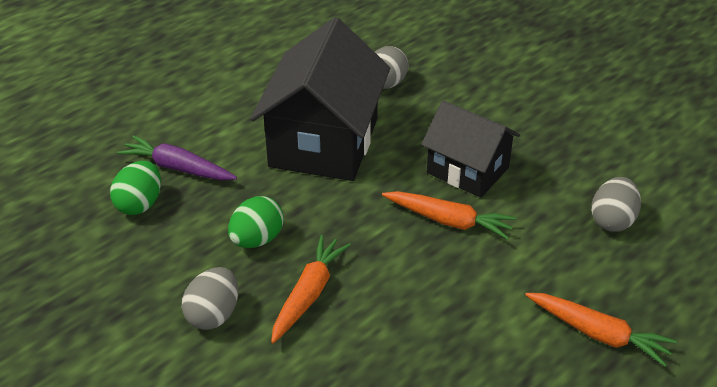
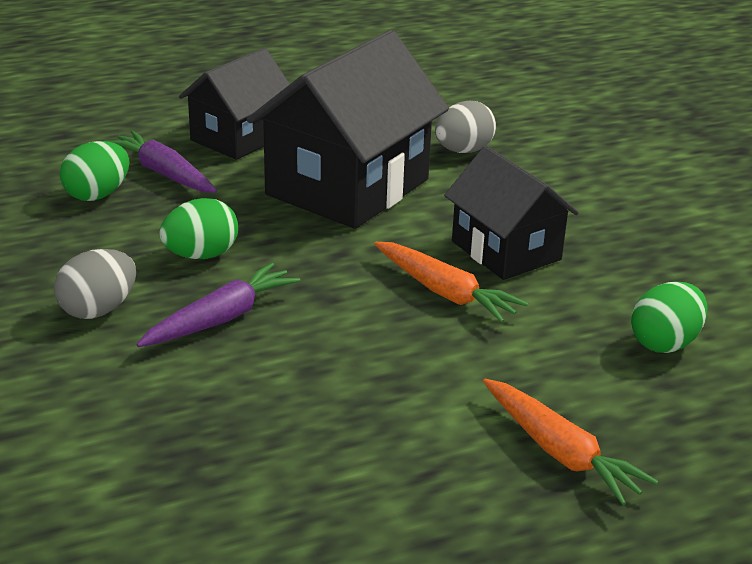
camera: 20 degrees right, 10 degrees down
orange carrot [271,235,351,343] -> purple carrot [136,263,300,347]
grey egg [591,177,641,232] -> green egg [631,282,708,353]
none -> black house [179,48,290,160]

